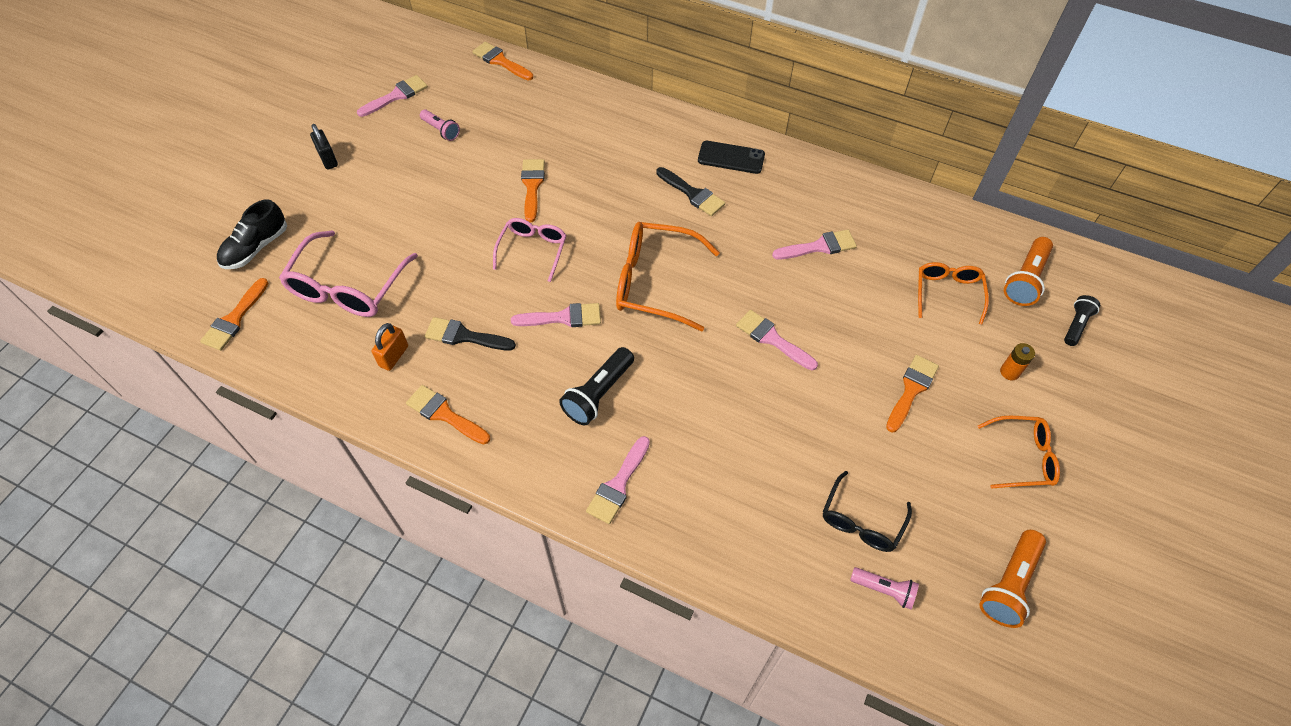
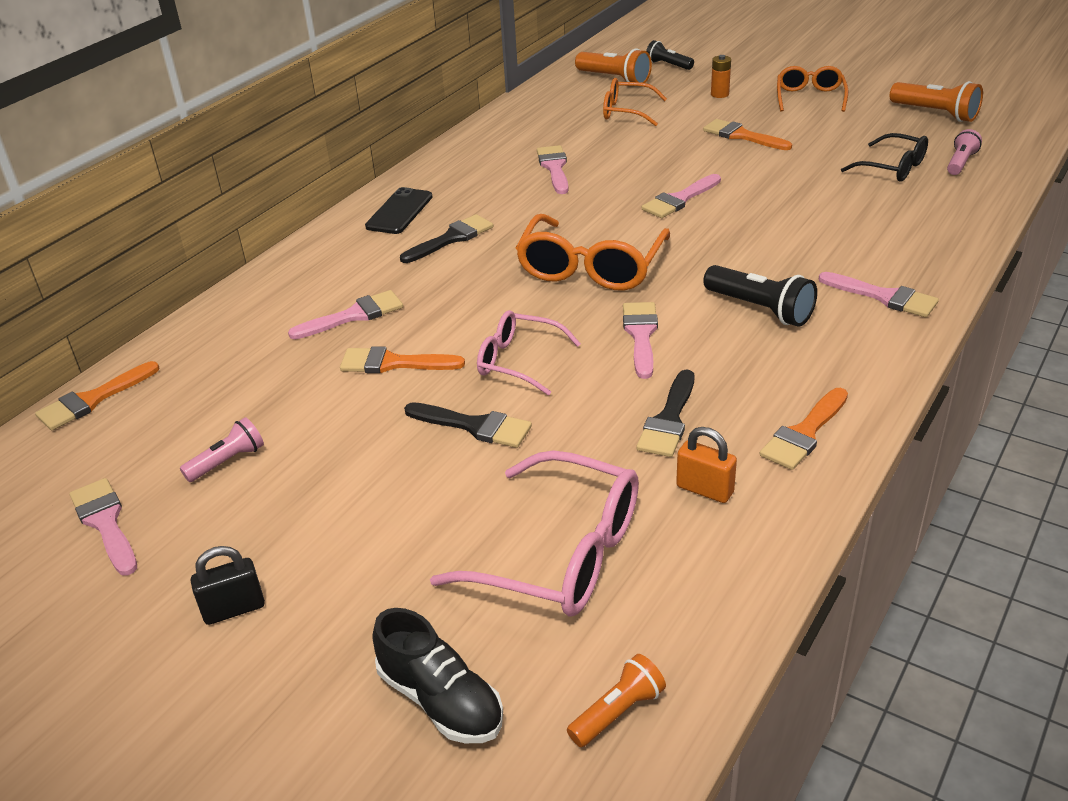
camera: 80 degrees left, 20 degrees down
orange brush [200,278,269,351] -> orange flashlight [567,654,666,747]
none -> pink brush [288,290,403,339]
none -> black brush [404,402,532,448]

